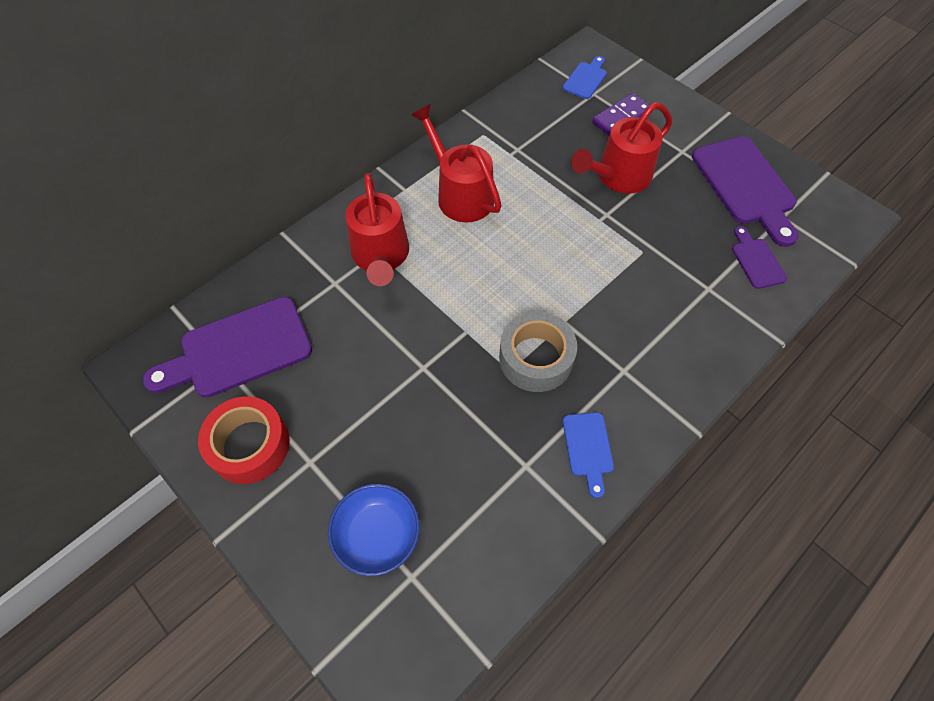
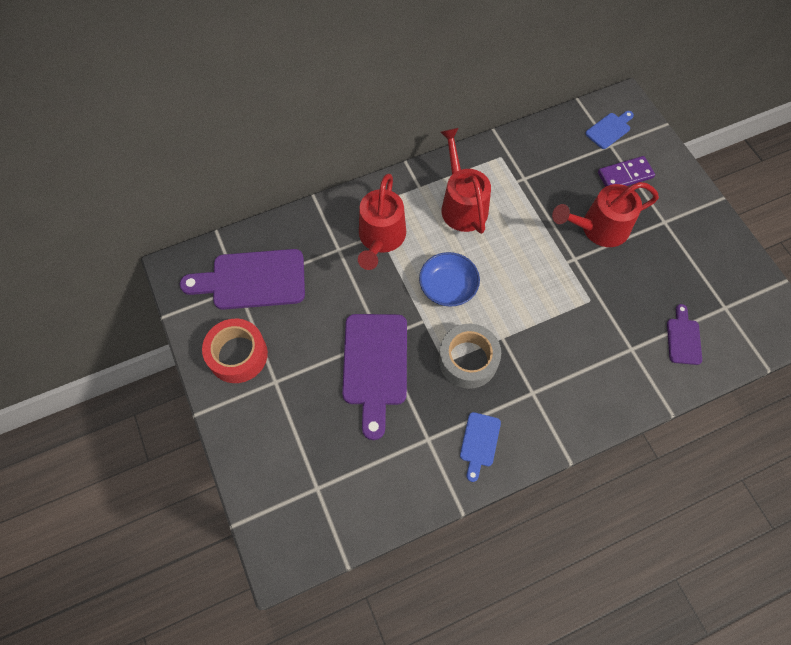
camera: 20 degrees right, 5 degrees up
blue bowl [328,484,420,576] -> blue bowl moved to [419,252,480,307]
purple cutting board [692,136,799,247] -> purple cutting board moved to [342,314,407,440]

